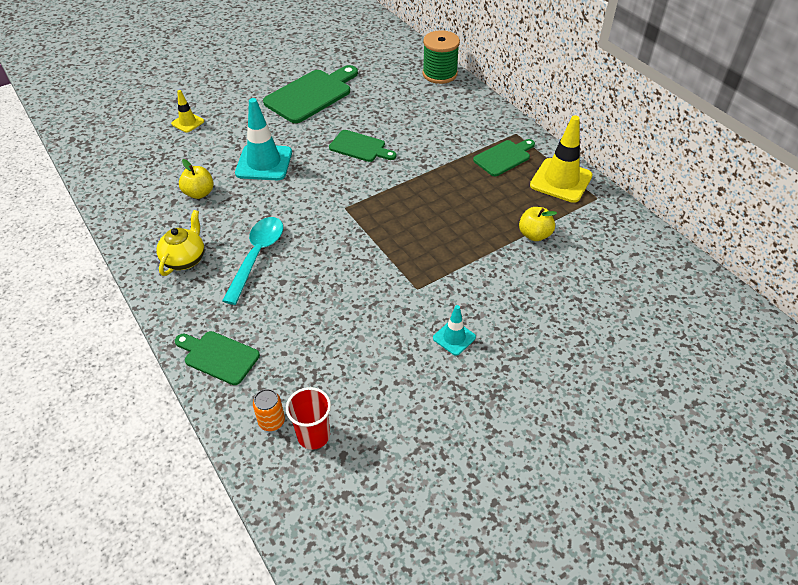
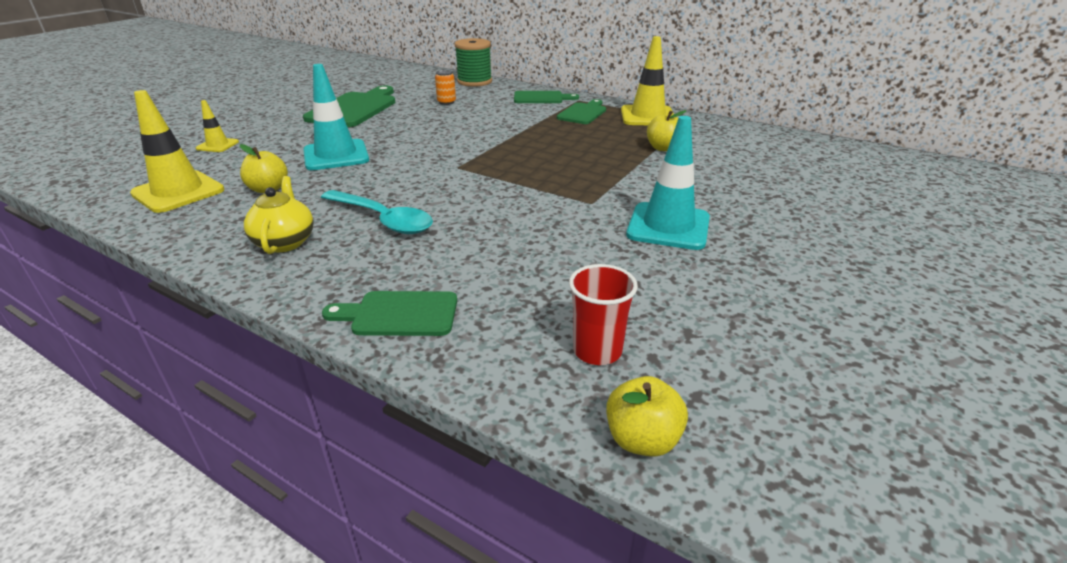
camera: 25 degrees left, 15 degrees down
turquoise spoon [222,217,283,305] -> turquoise spoon turned 135 degrees clockwise [321,190,433,234]
orange can [253,389,285,431] -> orange can moved to [435,70,456,105]
green cutting board [329,130,396,162] -> green cutting board moved to [514,91,579,103]
turquoise traffic cone [433,305,476,356] -> turquoise traffic cone [626,116,710,250], size x1.88
none -> yellow traffic cone [130,90,224,213]
none -> yellow apple [606,376,688,457]

